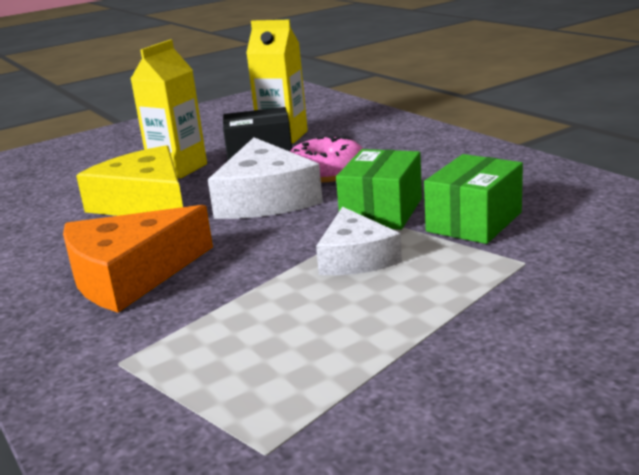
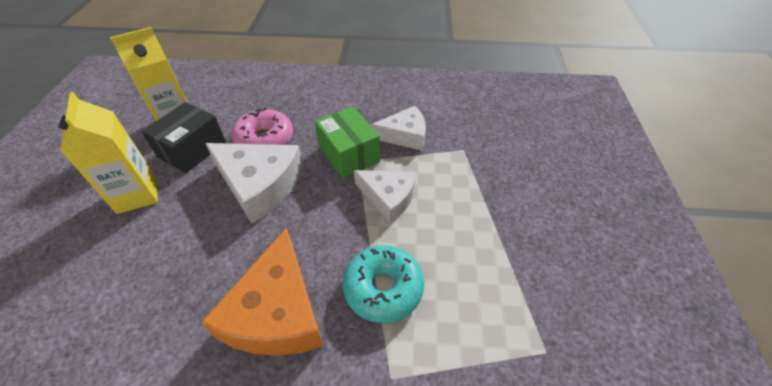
camera: 55 degrees left, 25 degrees up
yellow cheese [76,145,183,216] -> none
green box [424,154,523,244] -> white cheese [370,106,426,151]
none -> turquoise donut [343,245,424,323]

